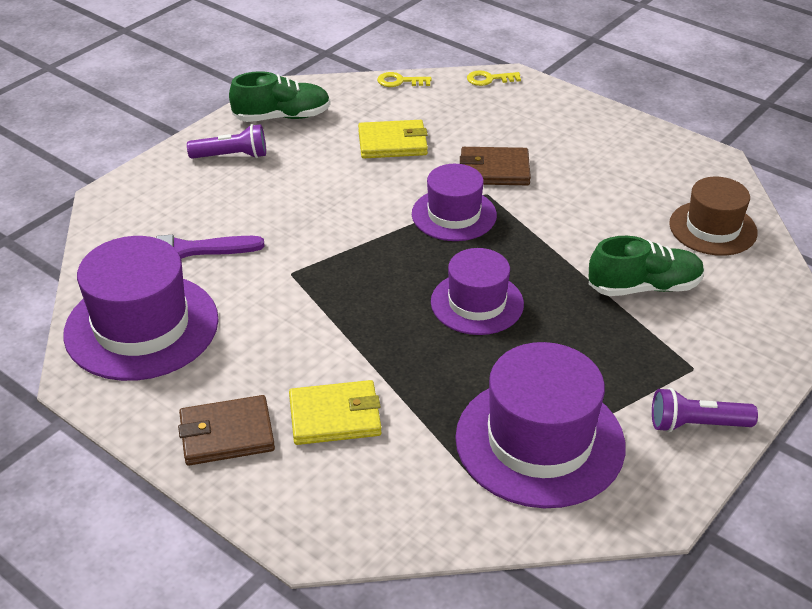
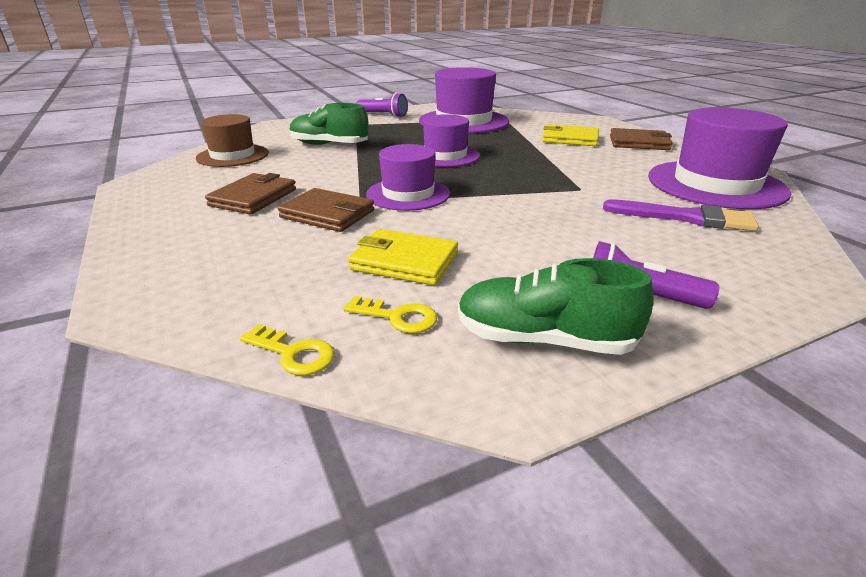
camera: 155 degrees left, 10 degrees down
yellow key [467,70,521,86] -> yellow key moved to [343,296,437,333]
none -> brown wallet [205,173,296,214]

